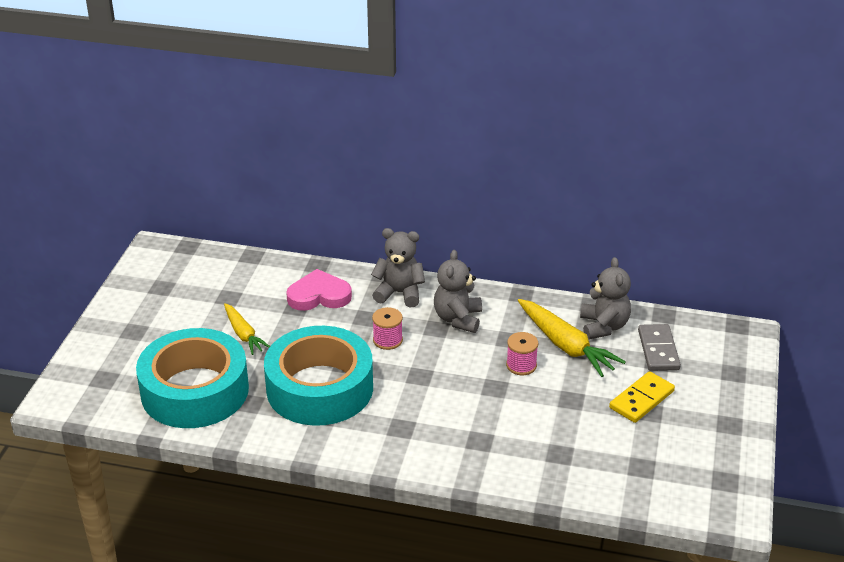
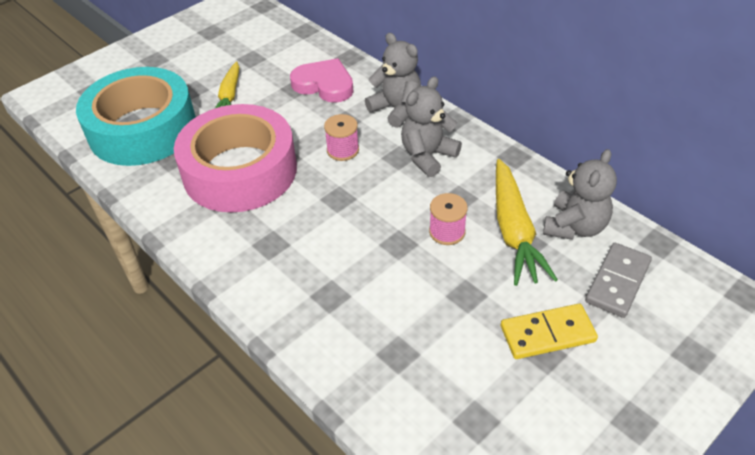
camera: 35 degrees right, 10 degrees up
turquoise tape [264,326,373,426] -> pink tape [174,104,297,212]

